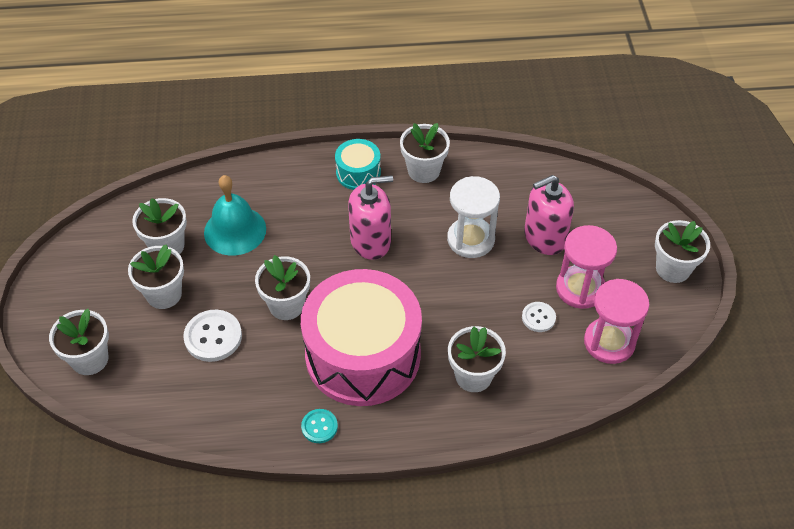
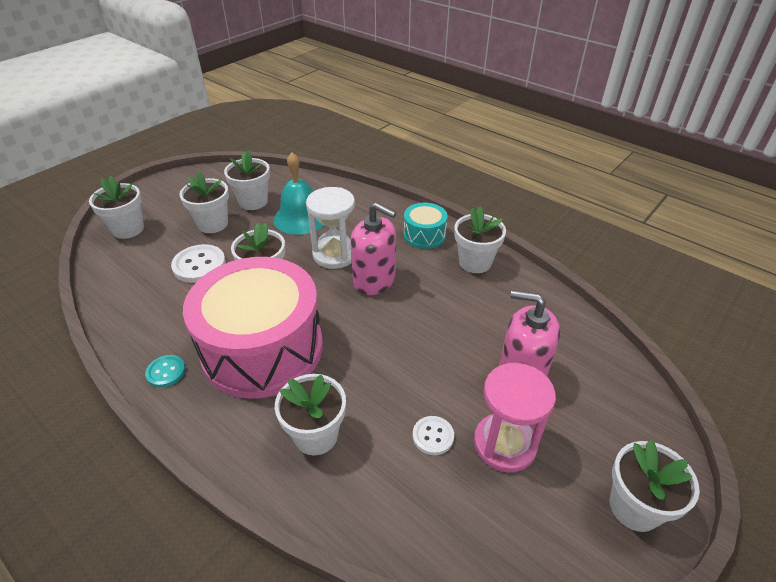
camera: 45 degrees right, 10 degrees down
white hourglass [447,176,500,258] -> white hourglass moved to [306,187,355,269]
pink hourglass [584,279,649,364] -> none

